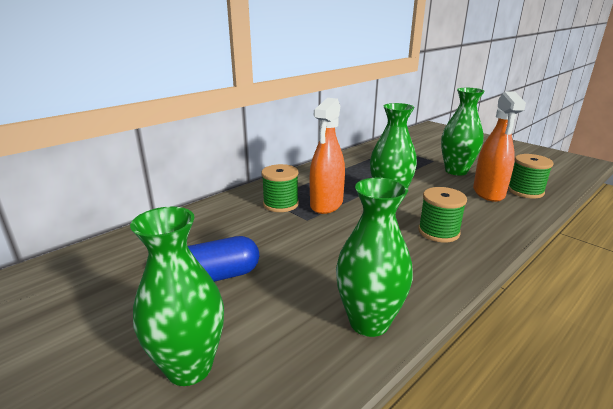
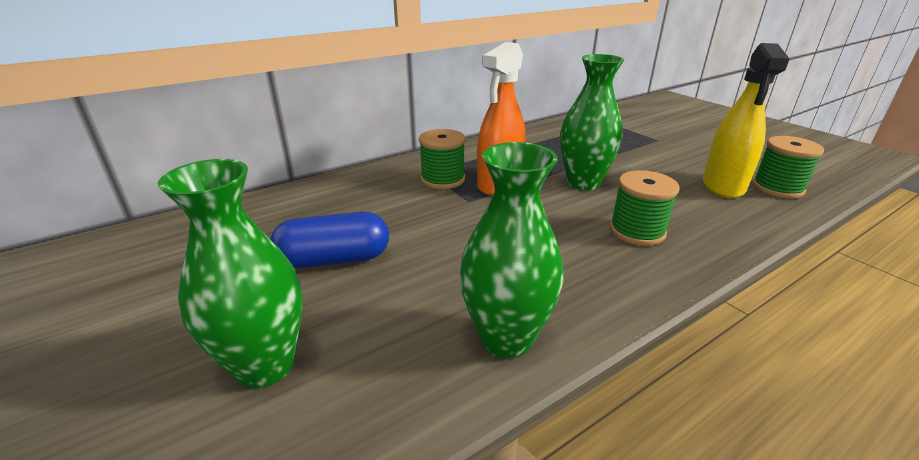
camera: 10 degrees right, 5 degrees up
green vase [441,88,485,176] -> none
orange spray bottle [473,91,526,202] -> yellow spray bottle [702,43,790,198]

